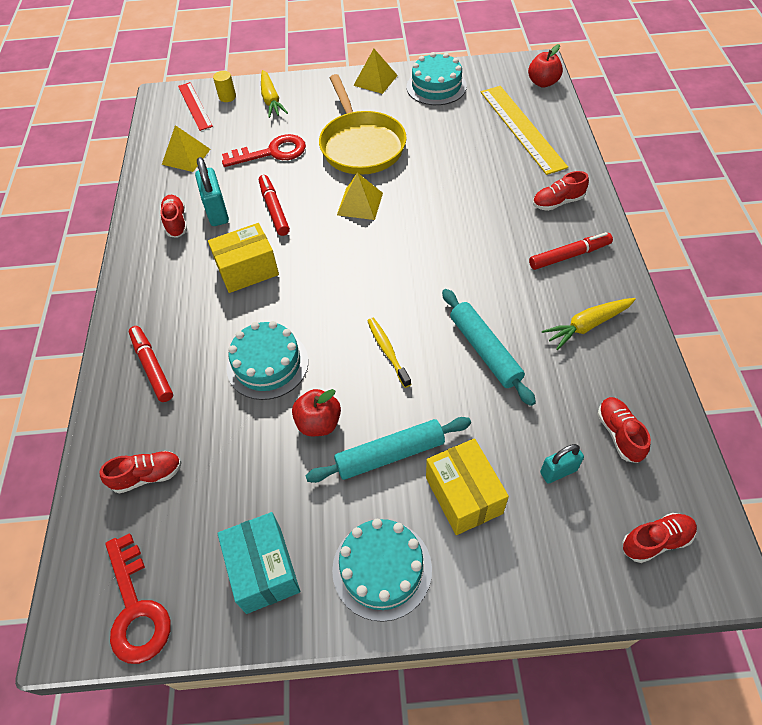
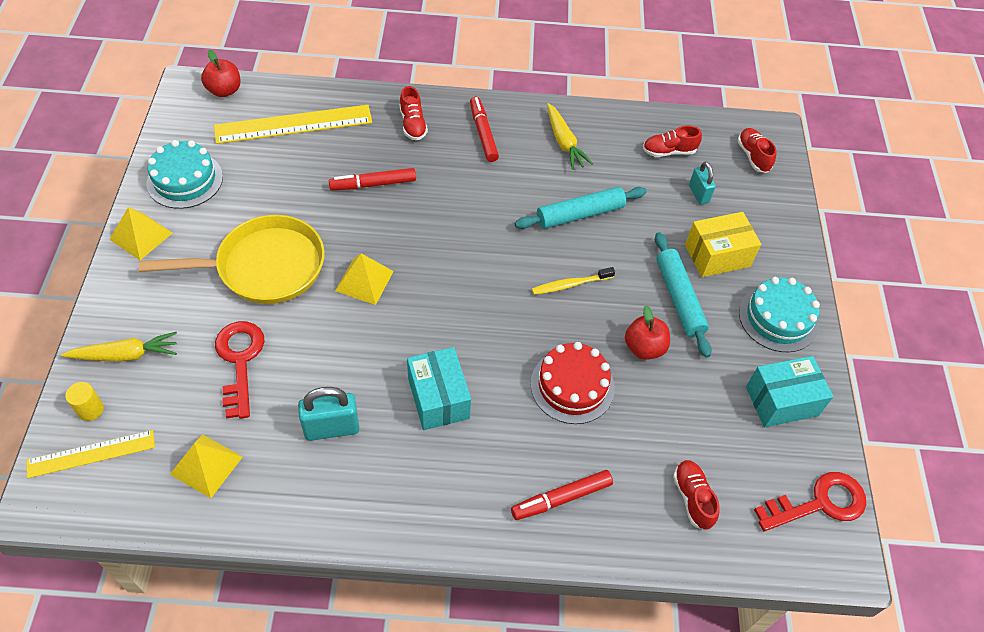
camera: 90 degrees left, 0 degrees up
red shoe [160,195,187,238] -> none
red ruler [178,82,213,131] -> yellow ruler [27,430,155,478]
yellow box [208,223,279,293] -> turquoise box [407,347,471,430]
turquoise cake [226,321,308,400] -> red cake [531,342,615,424]
red marker [259,175,290,236] -> red marker moved to [329,168,416,190]

